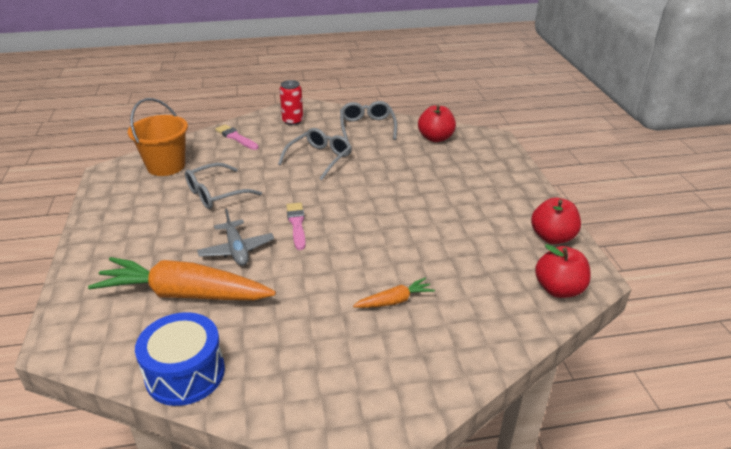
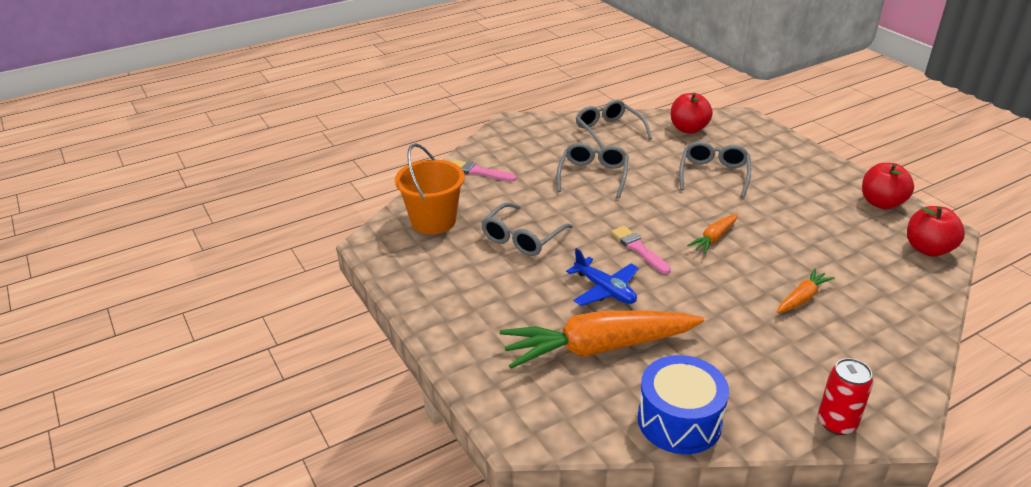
camera: 20 degrees left, 0 degrees up
grey plane [197,208,274,266] -> blue plane [566,248,639,306]
red can [280,80,303,125] -> red can moved to [818,358,873,435]
none -> grey glasses [679,141,751,198]
none -> orange carrot [687,214,738,254]

